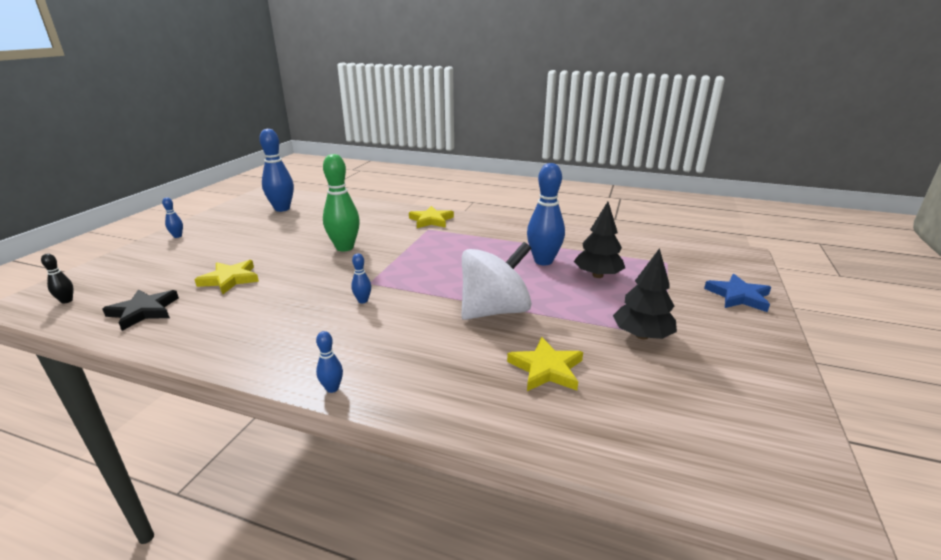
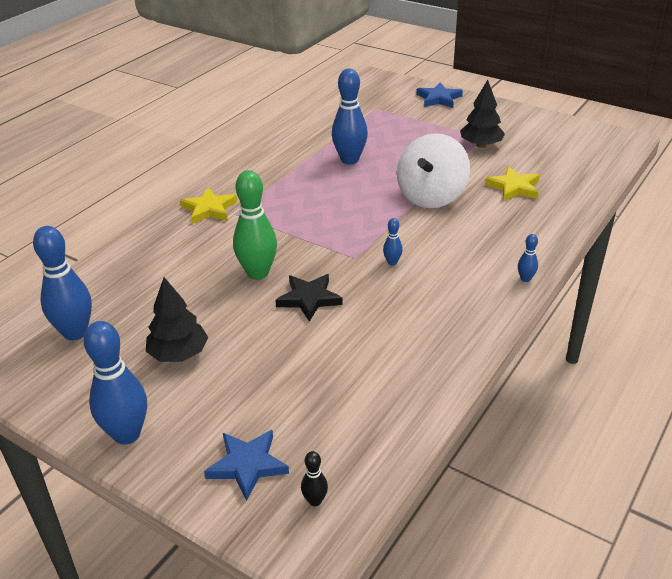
camera: 75 degrees left, 10 degrees up
black star [102,289,179,331] -> black star moved to [275,274,343,322]
blue bowling pin [162,197,183,238] -> blue bowling pin [83,321,147,445], size x2.20
yellow star [194,260,259,294] -> none
white spinning top [461,242,532,320] -> white spinning top turned 135 degrees counterclockwise [397,133,470,208]
black tree [574,202,625,278] -> black tree moved to [146,277,208,362]
none -> blue star [204,430,289,501]

